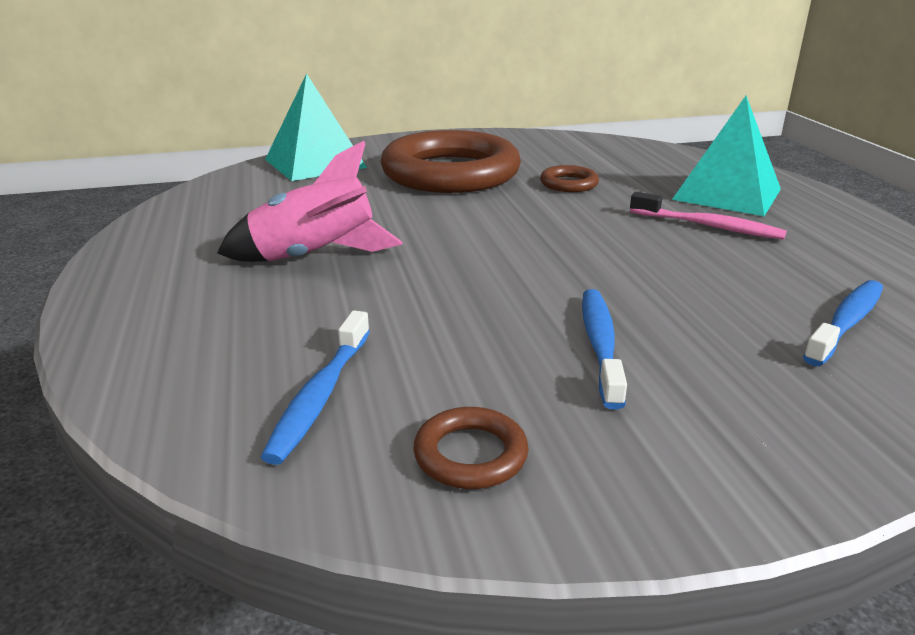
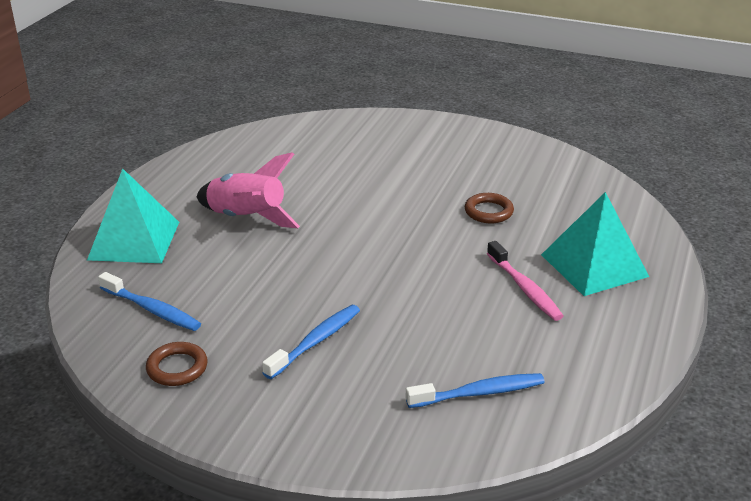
camera: 35 degrees right, 5 degrees up
blue toothbrush [260,311,370,465] -> blue toothbrush turned 105 degrees counterclockwise [98,272,201,331]
turquoise pyramid [265,73,367,181] -> turquoise pyramid moved to [87,169,179,263]
brown ring [380,130,521,193] -> none

